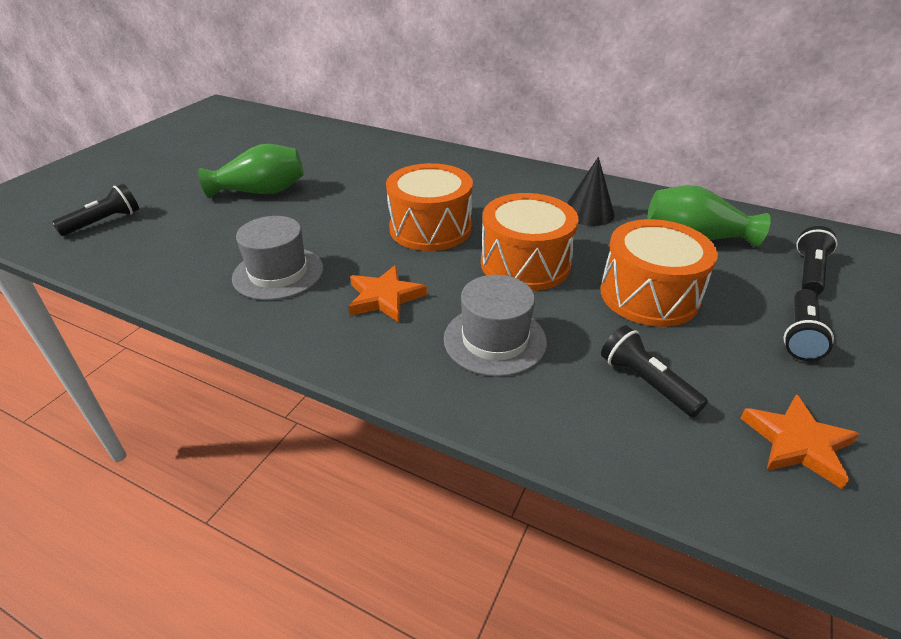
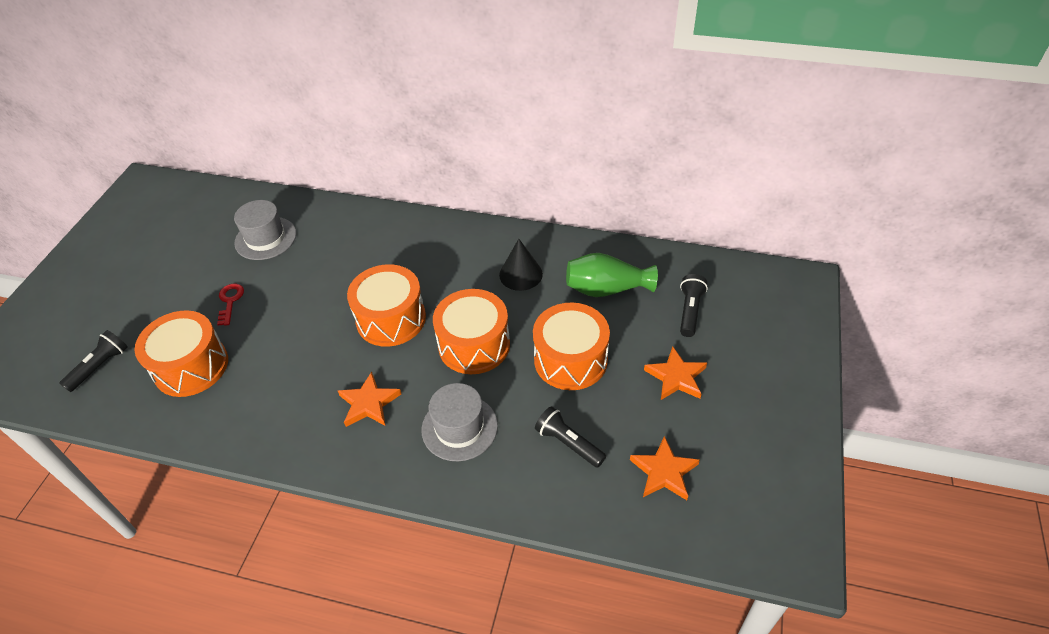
camera: 10 degrees left, 10 degrees up
green vase [198,144,304,198] -> red key [217,284,244,326]
grey hat [232,216,323,300] -> grey hat moved to [234,200,296,260]
black flashlight [784,289,834,361] -> orange star [644,346,707,400]
none -> orange drum [135,310,228,397]

